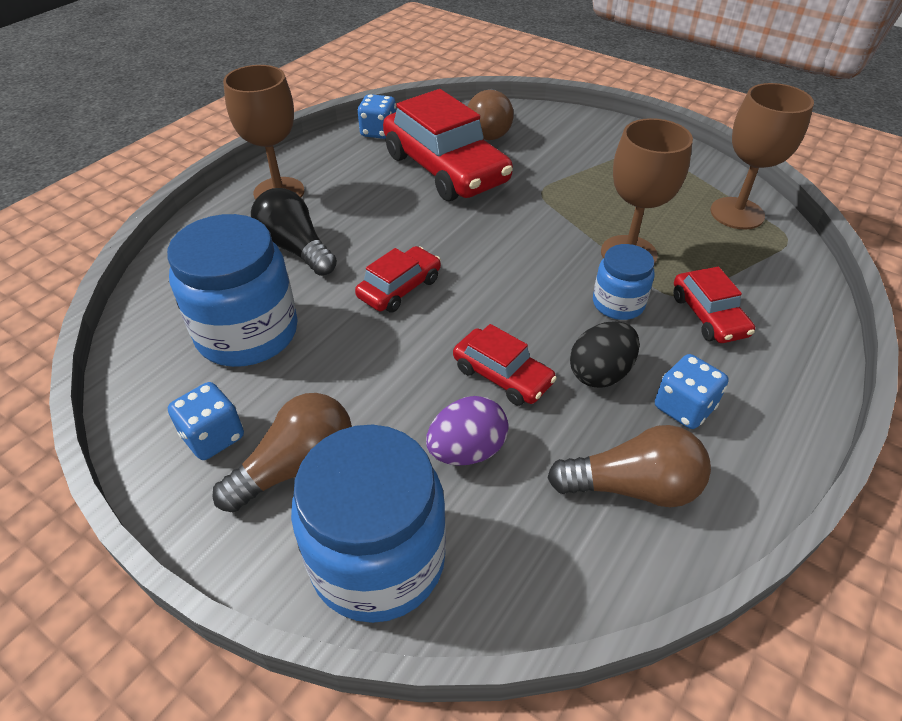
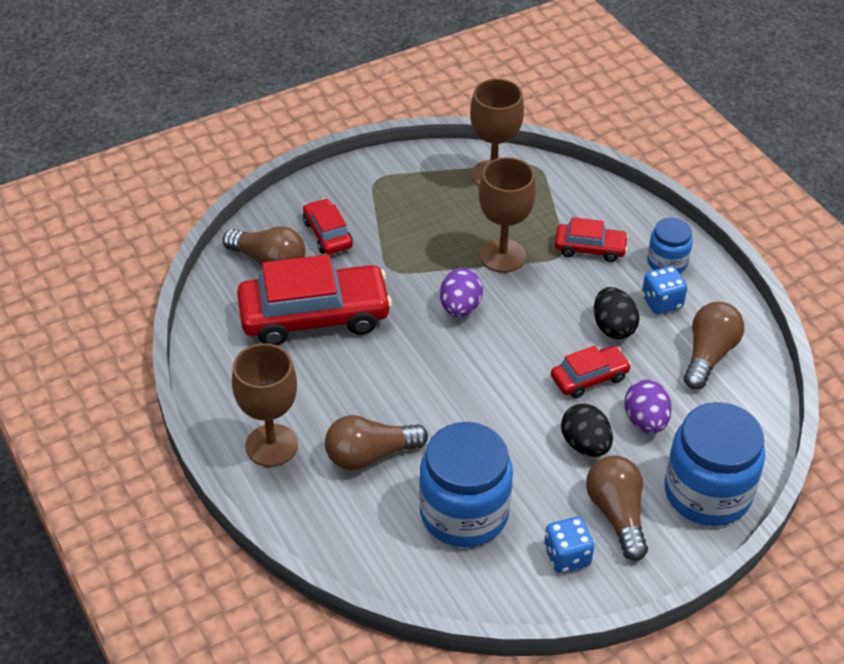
camera: 65 degrees left, 0 degrees up
black light bulb [251,188,337,276] -> brown light bulb [325,415,428,470]
red car [355,246,441,313] -> red car moved to [303,198,353,255]
blue dice [358,94,396,139] -> none
blue jar [593,244,655,320] -> blue jar moved to [647,218,693,273]
none -> purple egg [440,268,483,317]
none -> black egg [561,404,613,457]

